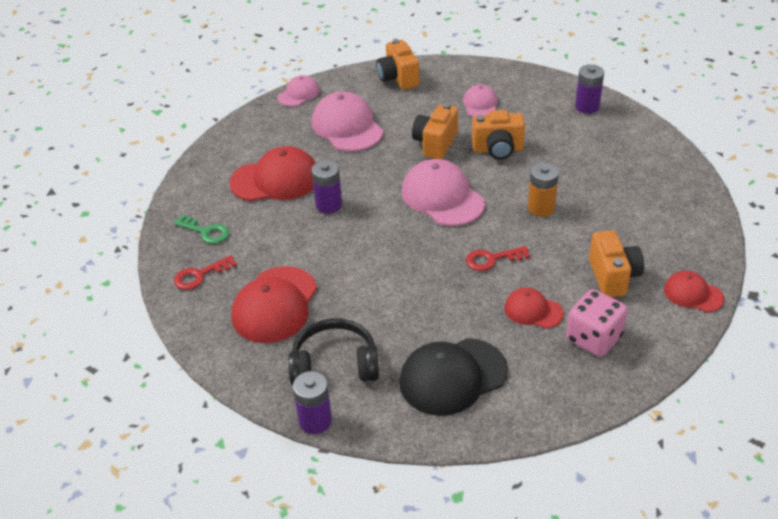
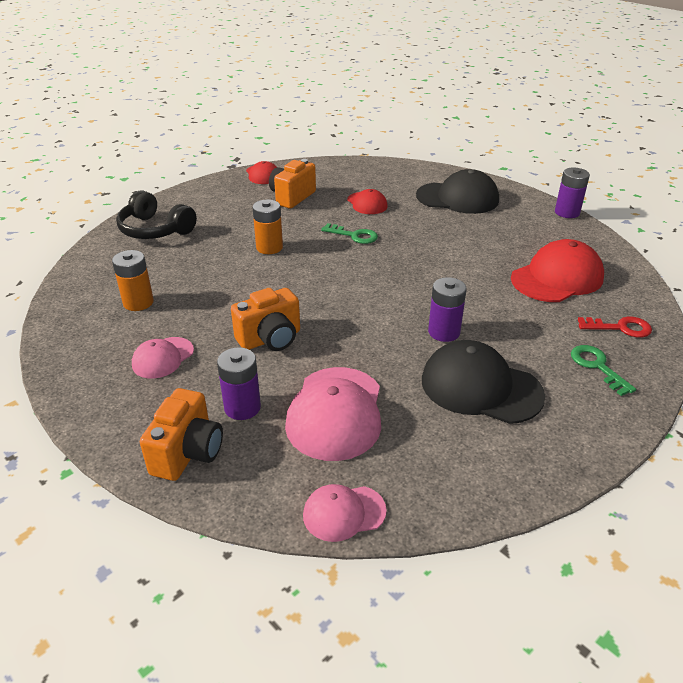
camera: 145 degrees left, 5 degrees down
red cap [229,146,316,201] -> black cap [422,340,545,424]
black headphones [288,318,379,386] -> black headphones moved to [116,190,197,239]
pink cap [402,159,485,226] -> none
red key [466,246,530,271] -> green key [321,223,378,244]
orange camera [472,110,525,160] -> none
pink dice [566,289,627,357] -> none
purple battery [575,64,604,114] -> purple battery moved to [217,347,261,420]
none -> orange battery [112,250,154,311]

